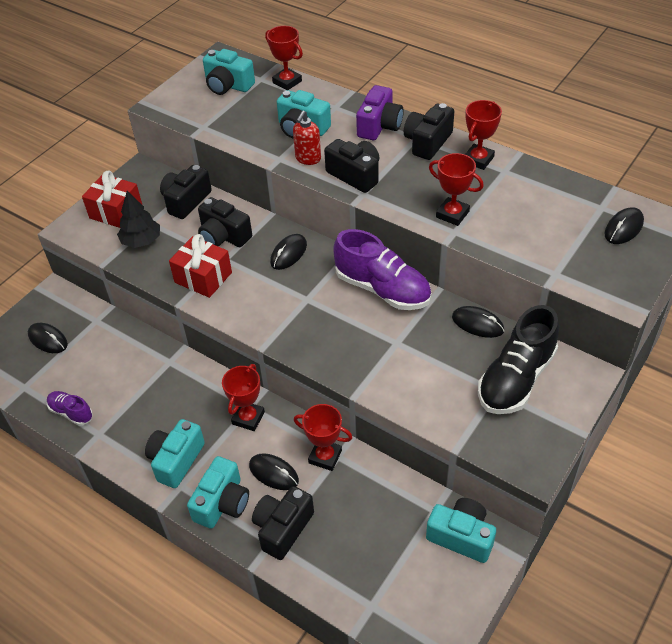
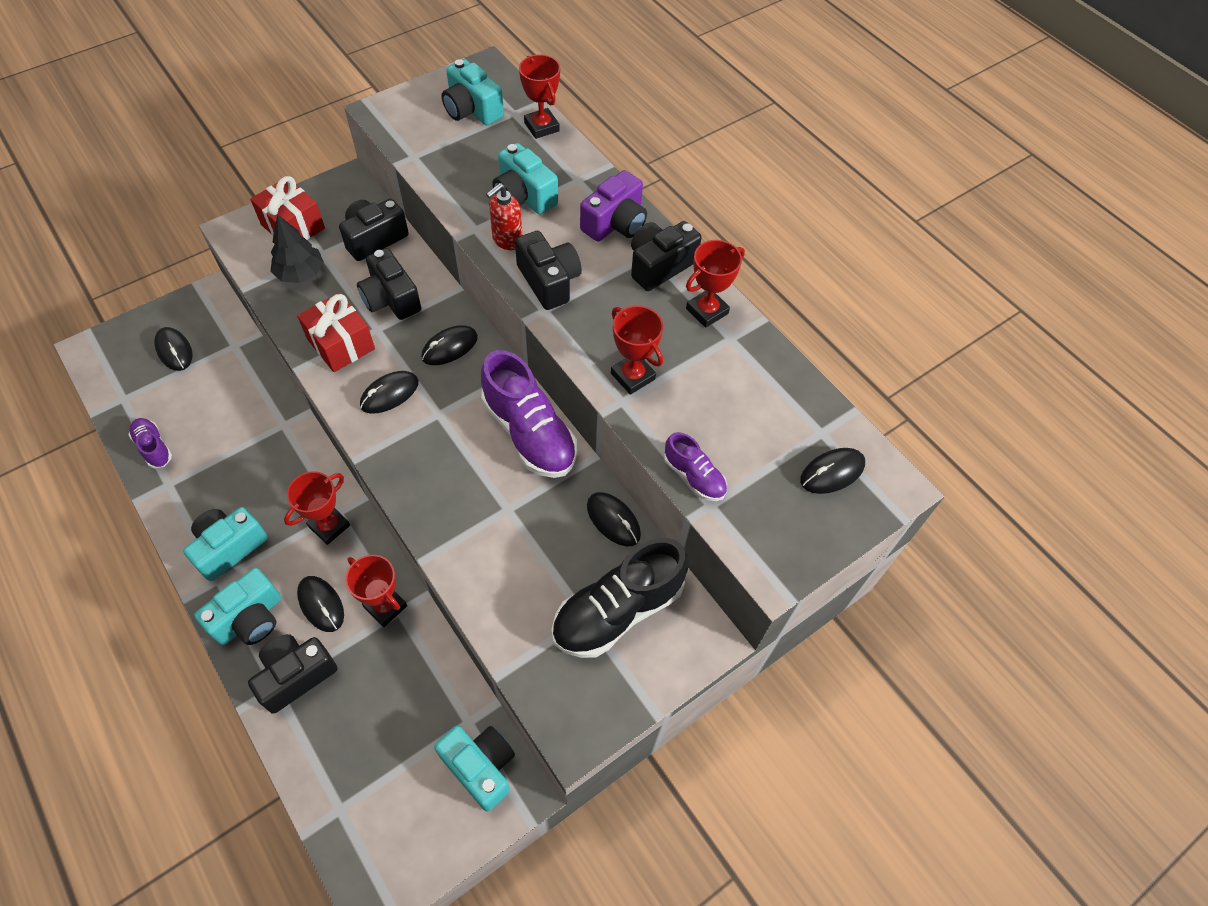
camera: 15 degrees right, 10 degrees up
none -> black mouse [360,371,419,413]
none -> purple shoe [664,432,727,501]

